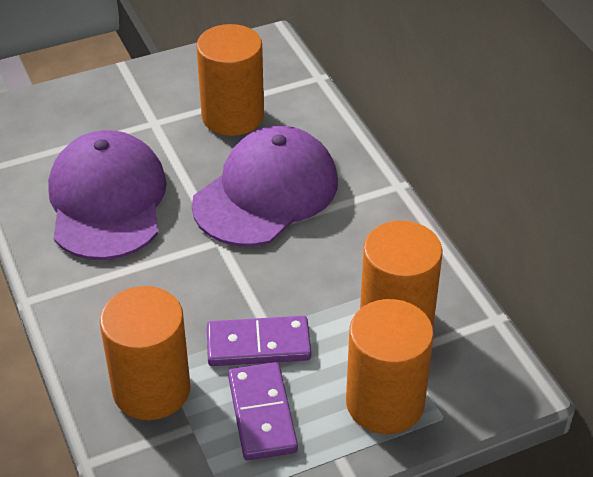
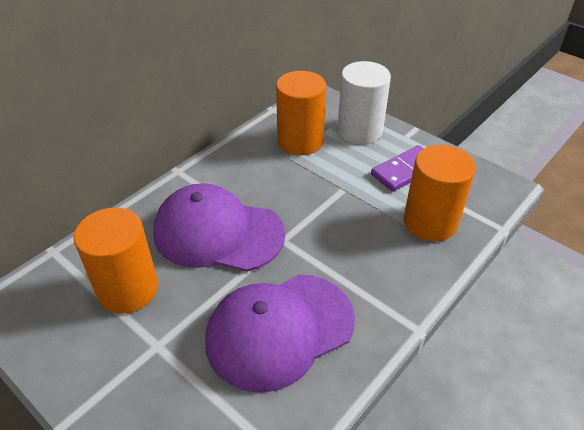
camera: 115 degrees left, 0 degrees up
purple domino [207,316,311,366] -> none
orange cylinder [346,299,434,434] -> white cylinder [338,61,391,144]

